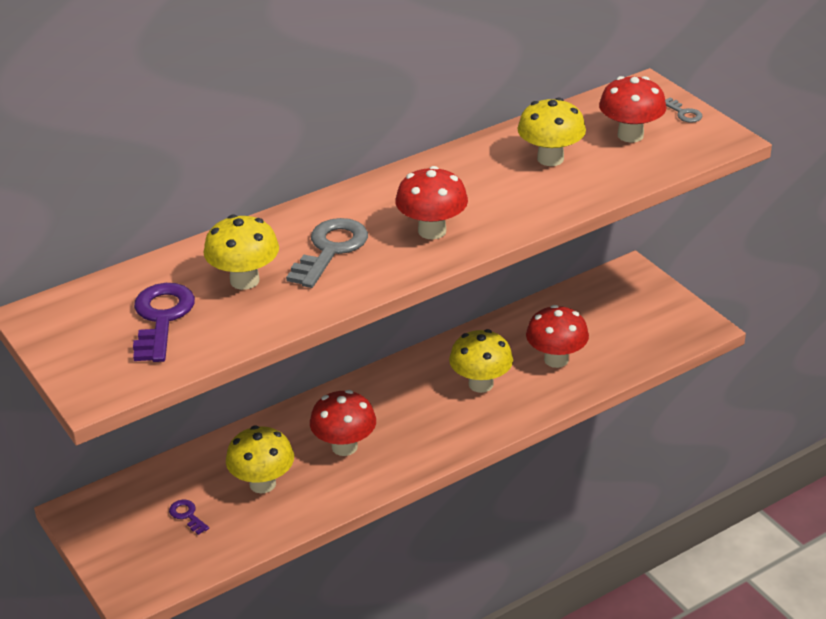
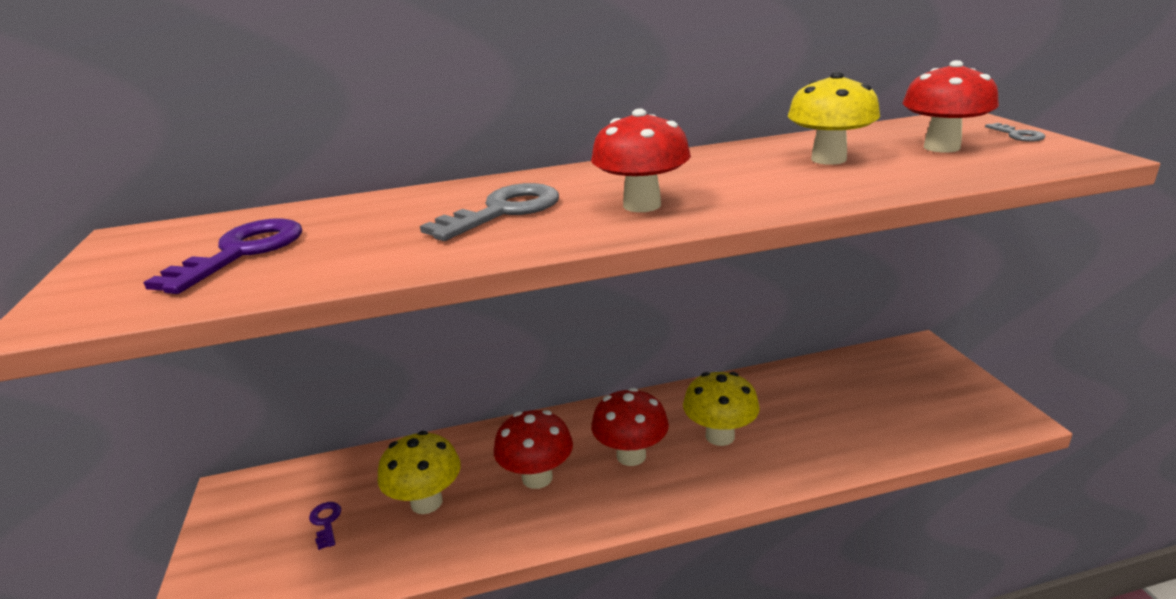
camera: 20 degrees right, 10 degrees down
yellow mushroom [203,214,279,290] -> none
red mushroom [526,305,589,368] -> red mushroom moved to [591,388,669,466]

